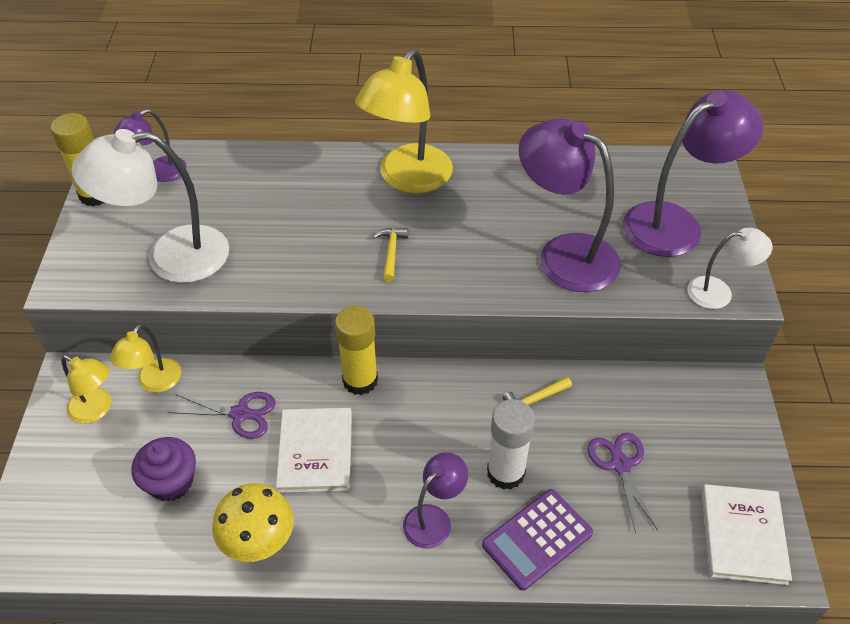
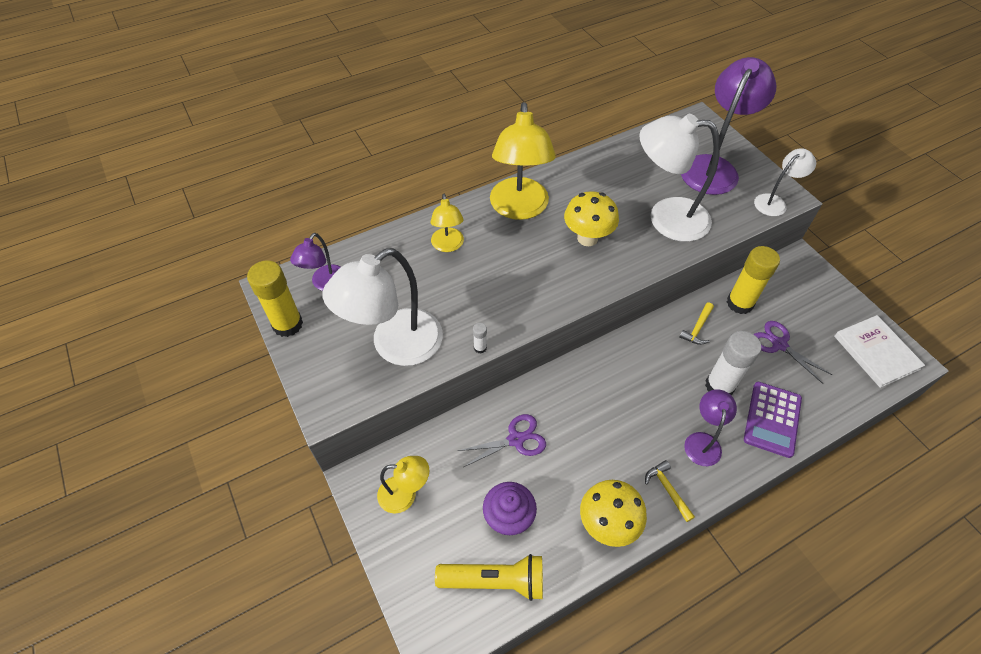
camera: 30 degrees left, 5 degrees up
yellow lamp [110,324,181,393] -> yellow lamp moved to [431,193,464,252]
white book [276,408,352,493] -> none
yellow glue stick [335,306,378,395] -> yellow glue stick moved to [727,246,780,314]
yellow hammer [373,228,408,282] -> yellow hammer moved to [645,460,695,522]
purple lamp [519,118,621,292] -> white lamp [639,114,720,242]
none -> yellow flashlight [435,554,543,601]
none -> white glue stick [473,323,487,353]
none -> yellow mushroom [564,191,619,246]

